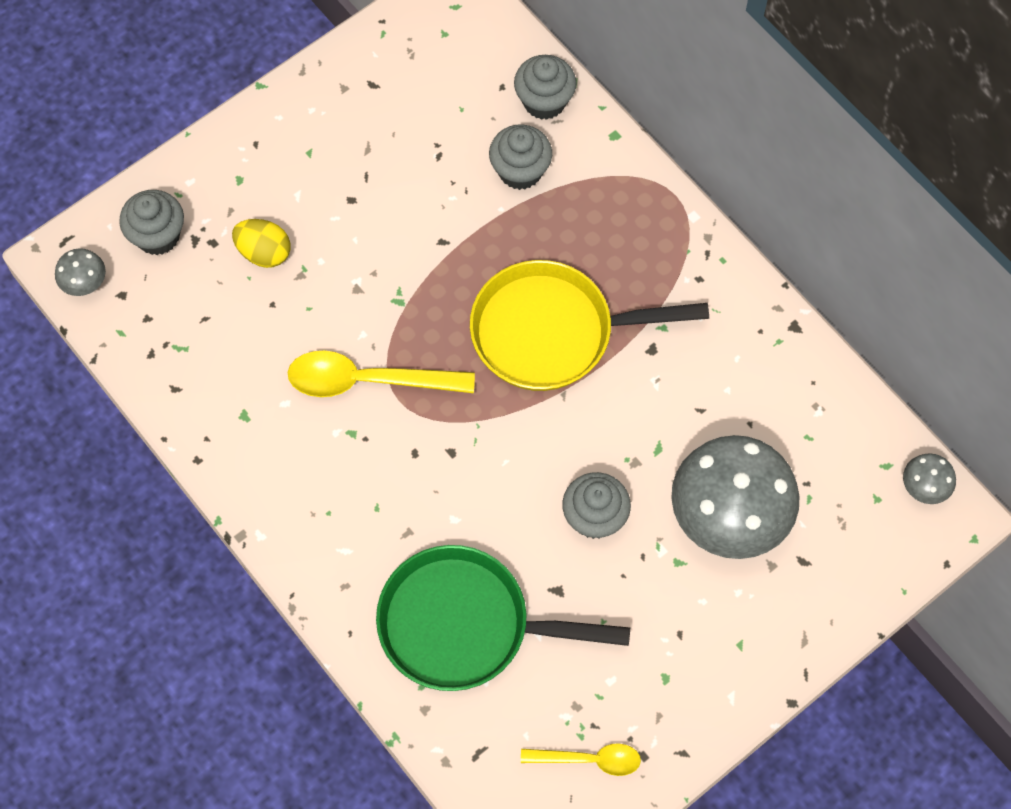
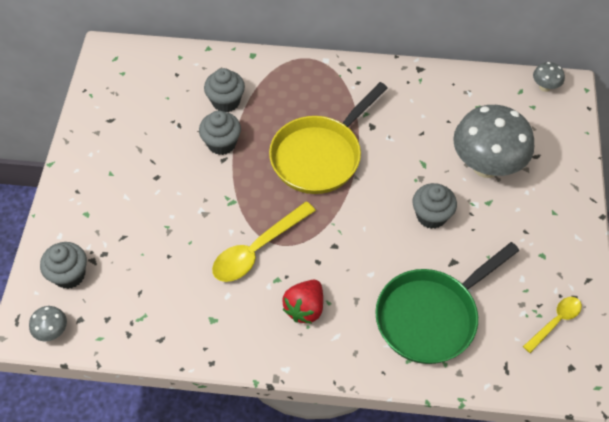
camera: 45 degrees left, 10 degrees down
yellow egg [232,219,290,268] -> none
grey cupcake [514,55,577,120] -> grey cupcake moved to [199,111,241,155]
none -> red strawberry [282,280,323,324]

